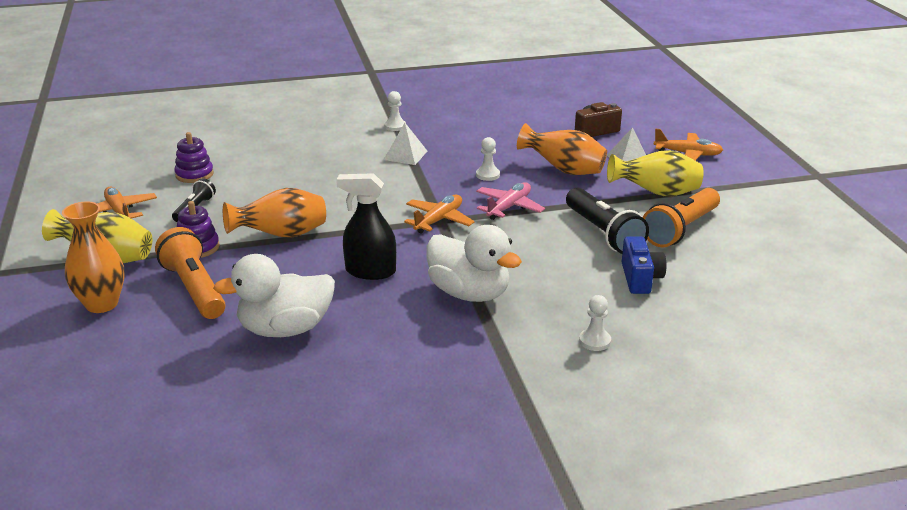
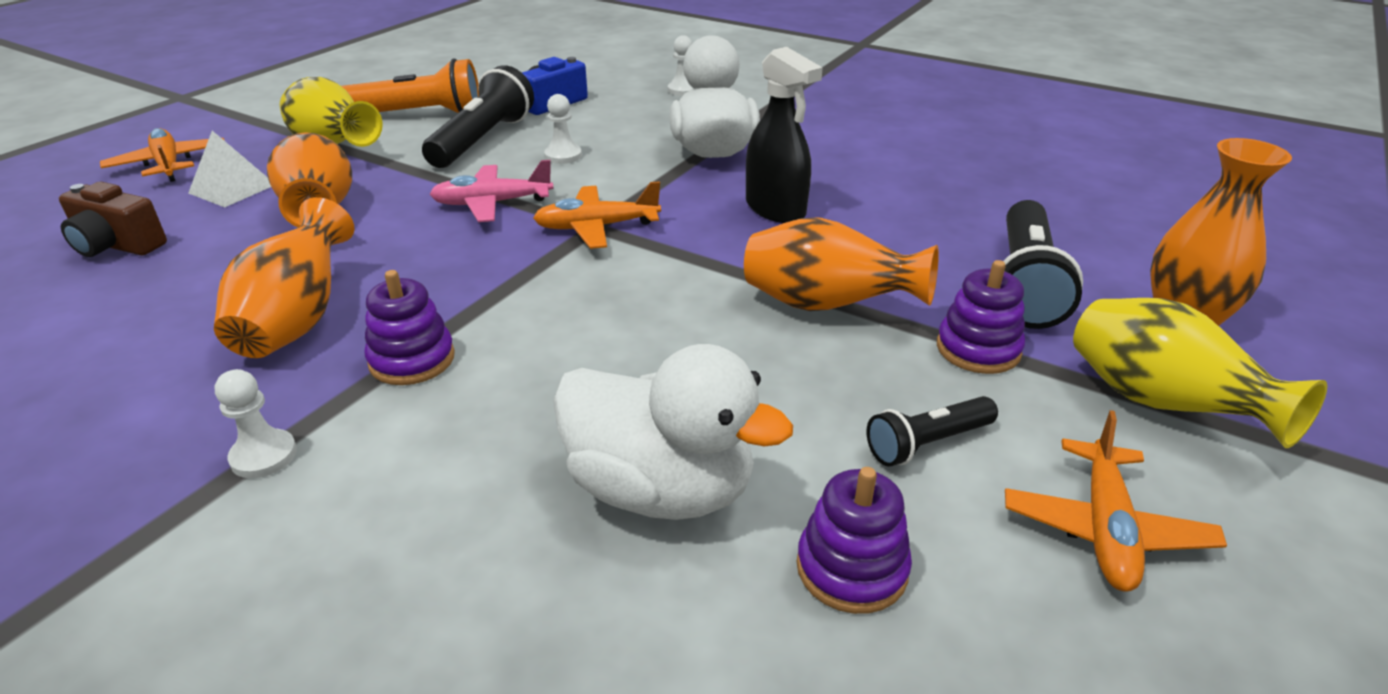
camera: 135 degrees left, 5 degrees up
orange flashlight [155,227,226,319] -> black flashlight [1003,200,1083,329]
white duck [213,254,335,337] -> white duck moved to [553,344,793,520]
white pyramid [384,123,427,165] -> purple stacking toy [364,270,455,385]
white pawn [476,137,500,181] -> white pawn moved to [544,94,582,164]
none -> orange vase [214,197,355,358]

